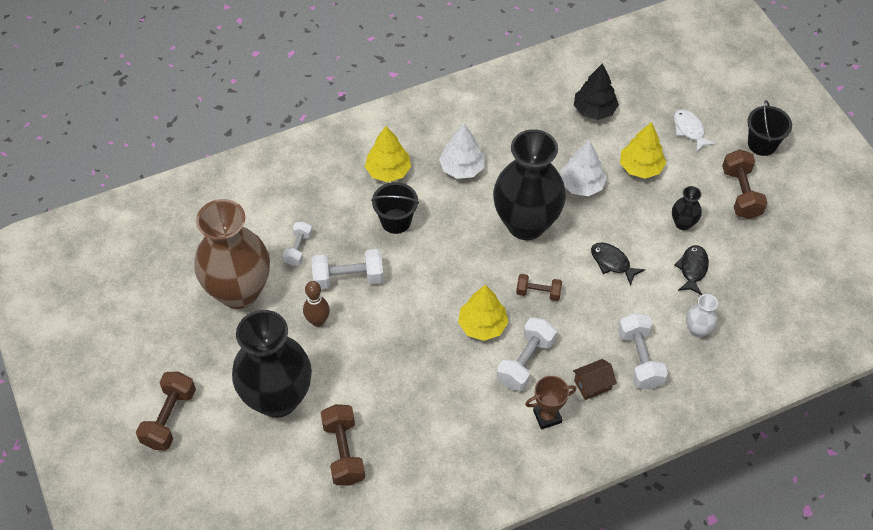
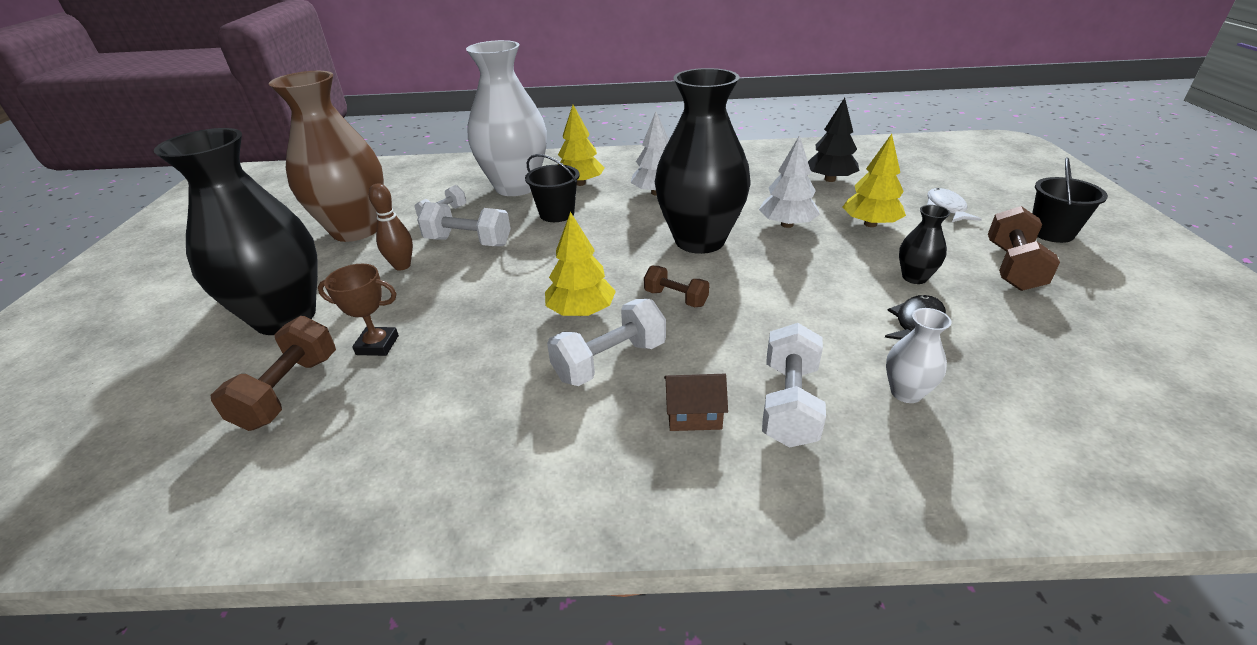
camera: 25 degrees right, 20 degrees down
brown dumbbell [136,372,196,450] -> none
brown trophy [525,376,576,429] -> brown trophy moved to [318,264,399,356]
black fish [591,242,645,286] -> none
none -> white vase [466,40,547,196]

